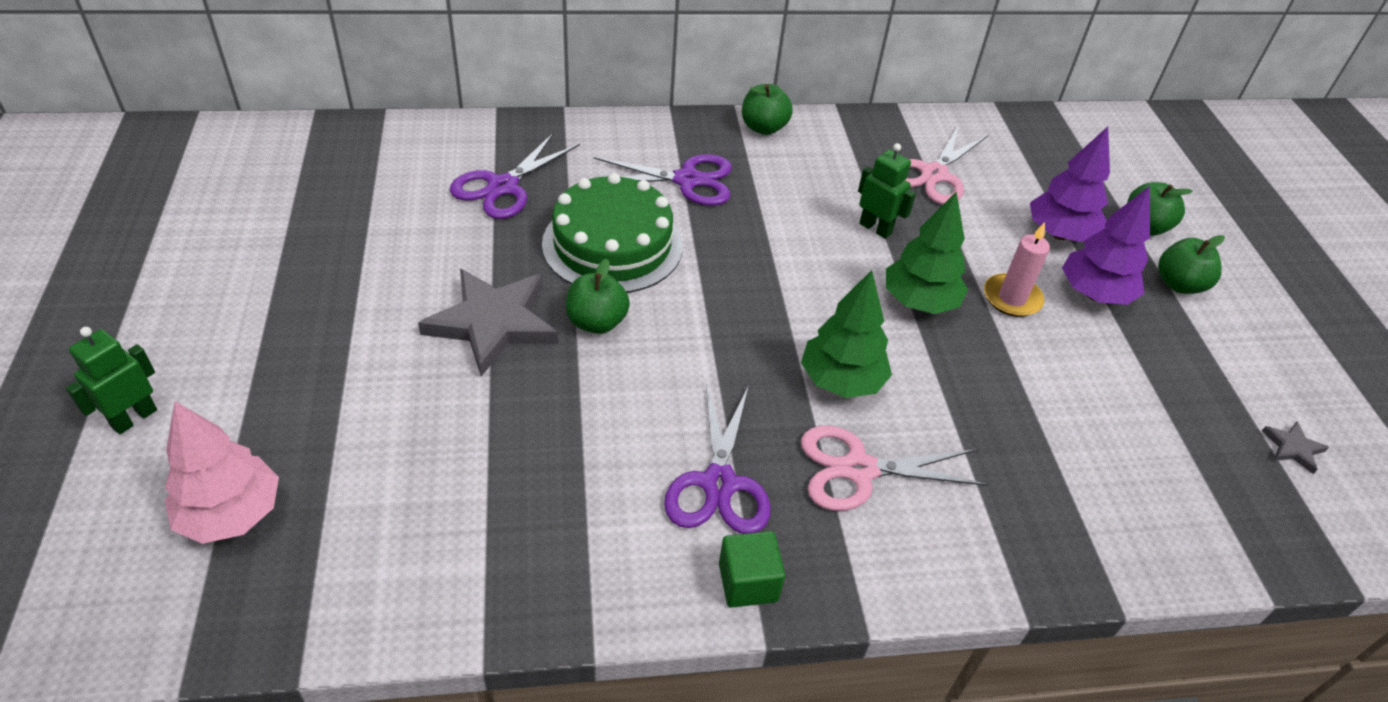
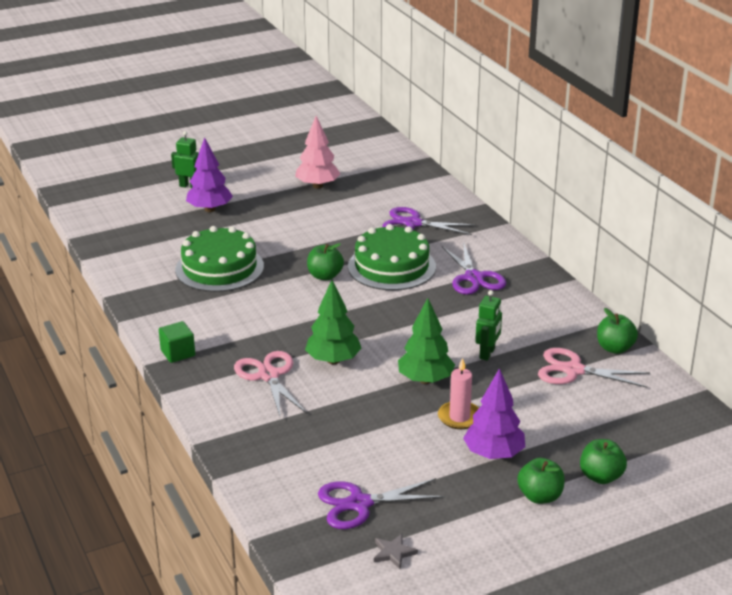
camera: 75 degrees right, 15 degrees down
pink tree [165,401,279,544] -> pink tree moved to [295,116,340,188]
grey star [418,269,558,377] -> none
purple scissors [664,384,771,534] -> purple scissors moved to [318,478,445,529]
green apple [742,84,793,135] -> green apple moved to [597,308,638,354]
purple tree [1030,127,1110,242] -> purple tree moved to [186,137,233,212]
none -> green cake [175,226,264,292]

